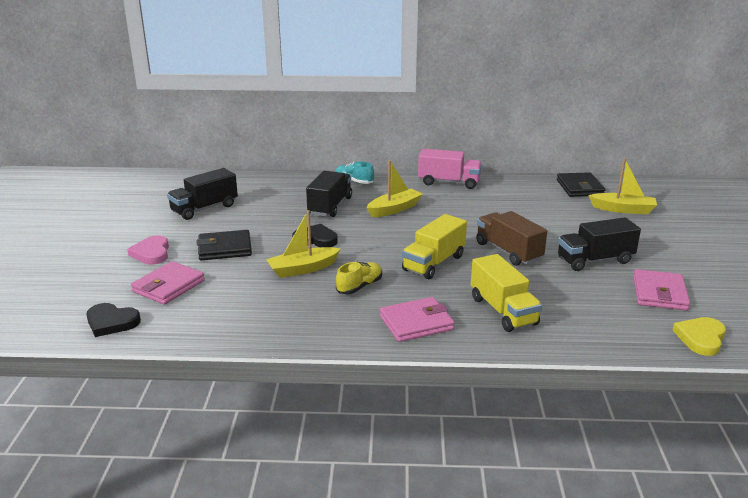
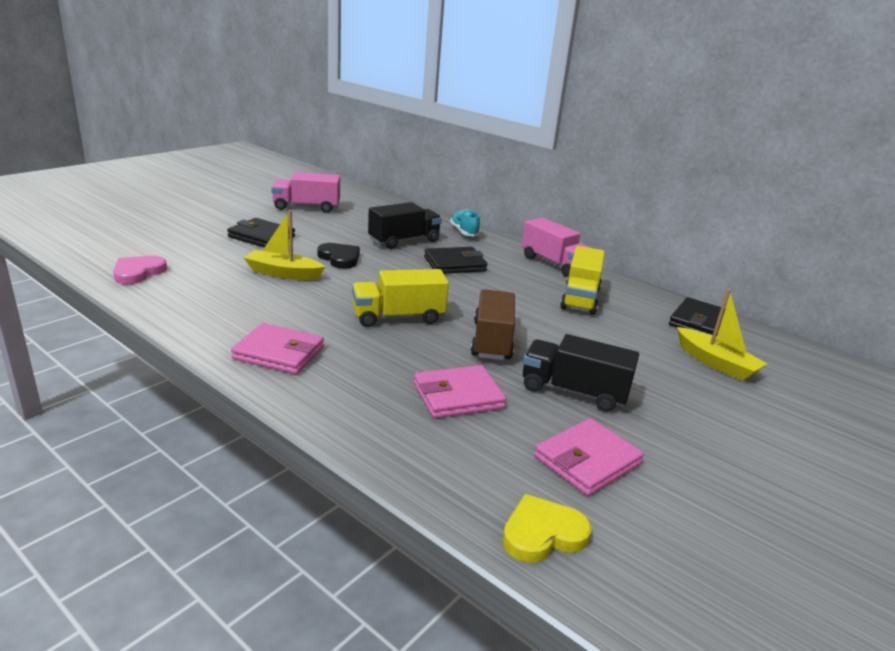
camera: 35 degrees right, 0 degrees up
black heart [87,303,141,337] -> none
pink heart [127,236,169,264] -> pink heart moved to [113,256,167,284]
pink wallet [131,261,205,305] -> pink wallet moved to [414,365,507,418]
black truck [167,168,238,220] -> pink truck [271,172,340,213]
yellow shoe [336,262,382,294] -> none
yellow boat [366,160,423,217] -> black wallet [424,247,488,274]
yellow truck [471,254,542,332] -> yellow truck moved to [560,246,605,315]

